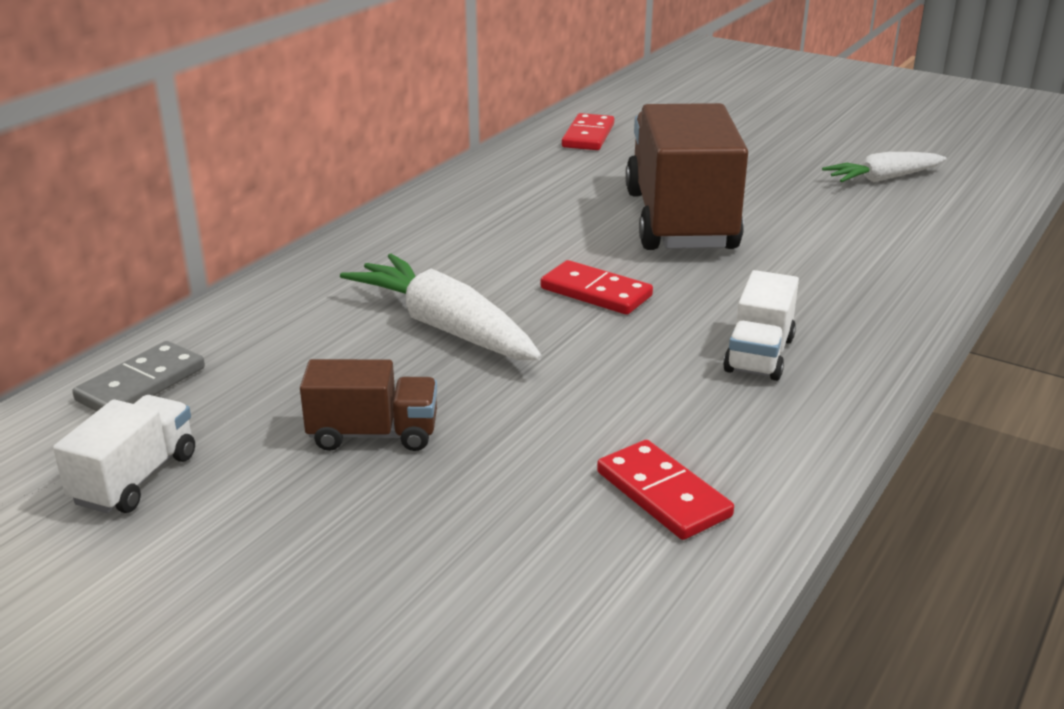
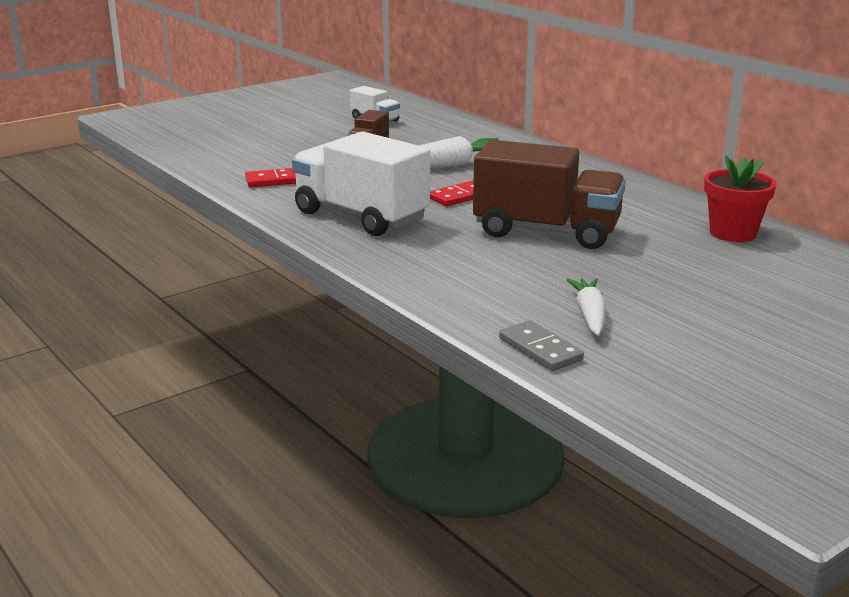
camera: 110 degrees right, 5 degrees down
grey domino [72,341,205,411] -> grey domino moved to [499,320,584,371]
red domino [562,113,614,150] -> red flower pot [704,155,777,242]
white truck [723,270,799,381] -> white truck [292,132,430,236], size x2.11

